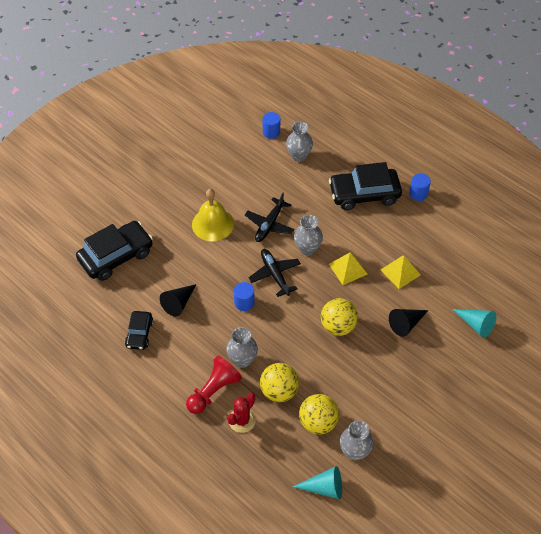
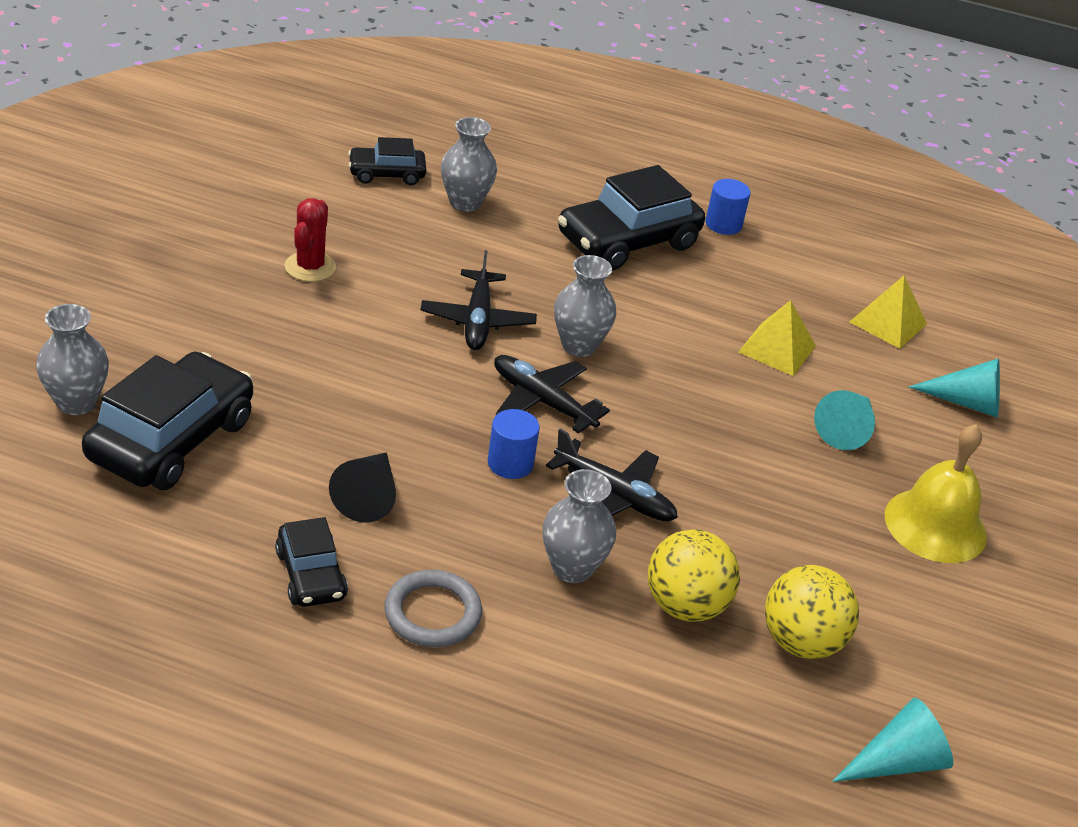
camera: 30 degrees left, 15 degrees down
red pawn [186,356,242,414] -> none
yellow bell [192,189,234,242] -> yellow bell moved to [885,424,987,563]
red cactus [227,393,256,433] -> red cactus moved to [285,198,336,282]
blue cylinder [263,112,280,139] -> black car [348,137,426,185]
yellow ball [321,298,358,336] -> none
yellow pyramid [329,252,368,285] -> yellow pyramid moved to [850,276,927,349]
grey vase [340,420,373,460] -> grey vase moved to [36,304,109,415]
black cone [389,309,428,337] -> turquoise cone [814,390,875,450]
none -> grey ring [384,570,482,647]
none -> black plane [546,429,678,521]

